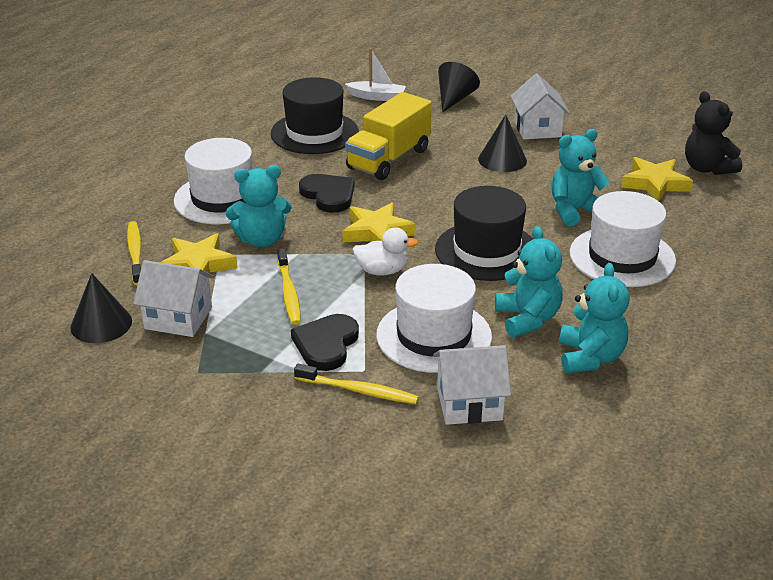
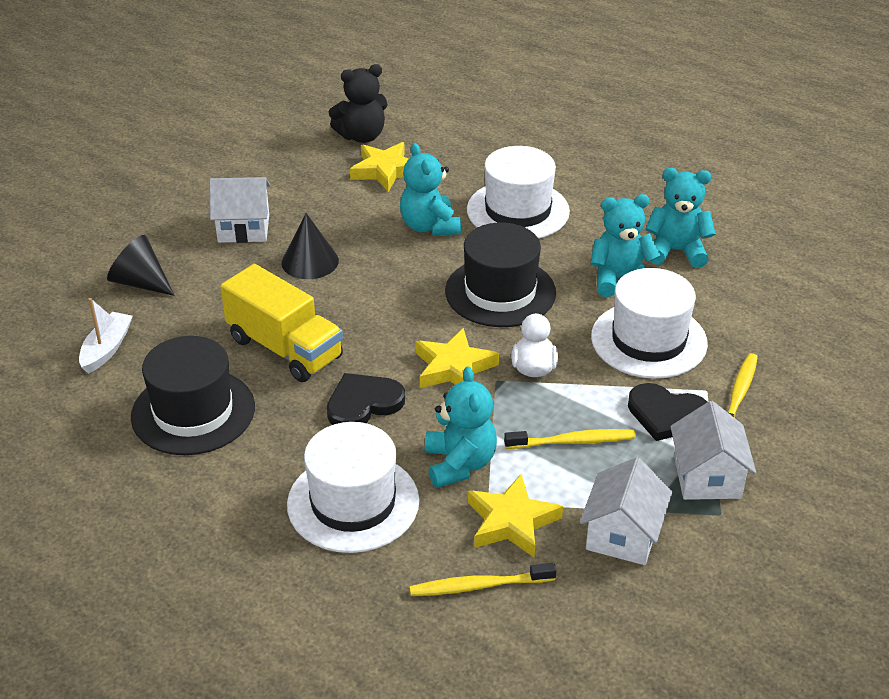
camera: 85 degrees left, 5 degrees up
black cone [70,273,132,343] -> none
white house [433,345,511,425] -> white house moved to [670,401,756,500]

